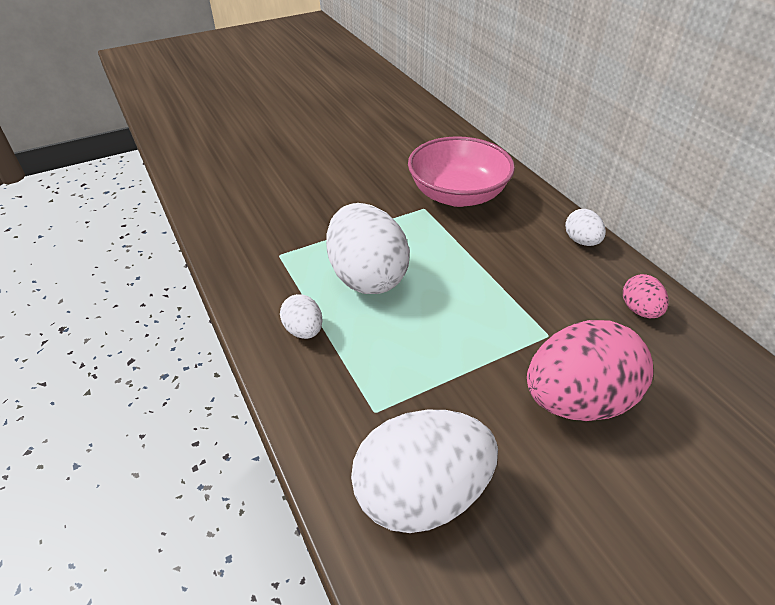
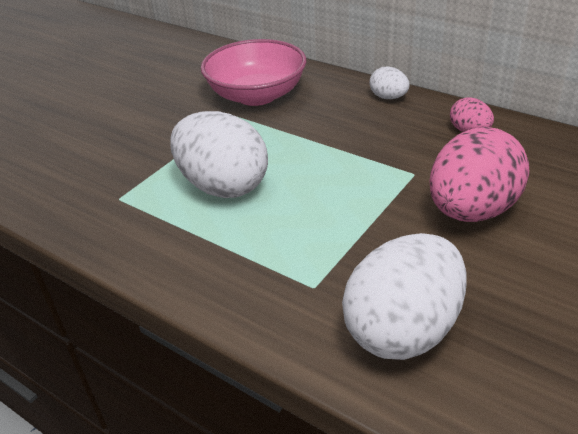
camera: 25 degrees left, 5 degrees down
white egg [280,294,323,339] -> none

